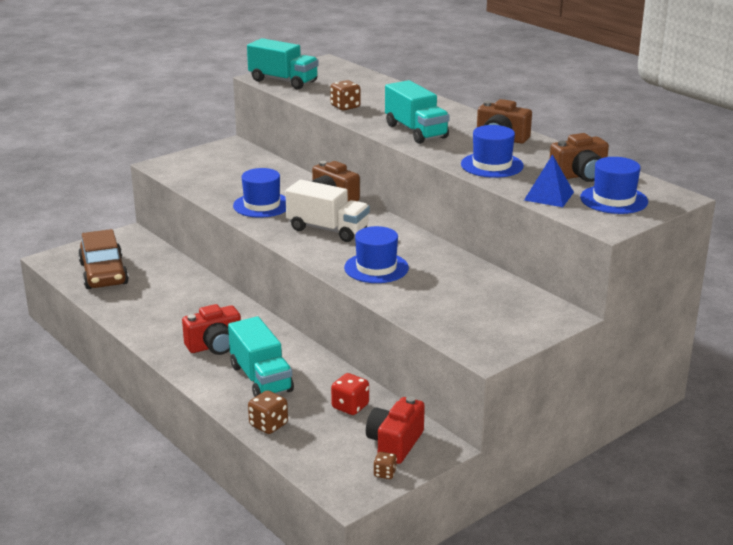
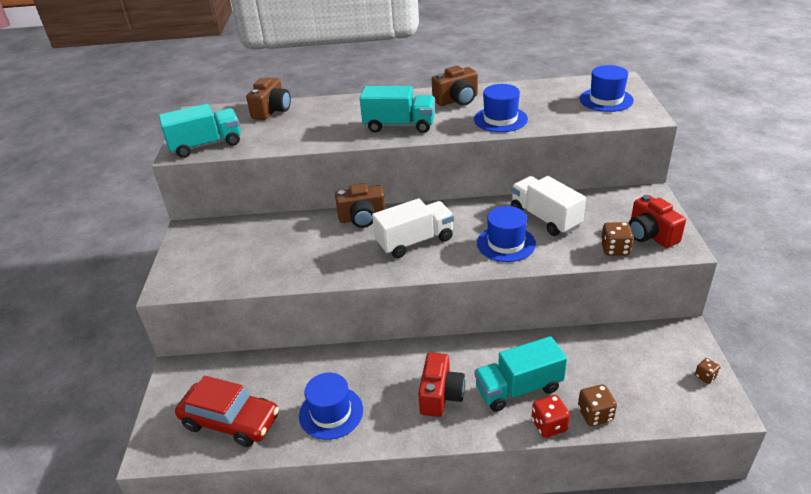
camera: 50 degrees left, 10 degrees up
brown car [78,229,129,289] -> red car [175,376,279,447]
turquoise truck [228,316,294,397] -> turquoise truck turned 150 degrees clockwise [474,336,567,412]
blue hat [233,168,286,218] -> blue hat moved to [299,373,363,440]
brown dice [330,80,360,111] -> brown dice moved to [601,222,634,256]
red dice [331,373,369,415] -> red dice moved to [532,395,570,438]
red camera [366,396,425,464] -> red camera moved to [628,195,686,248]
blue pyramid [524,154,574,207] -> none
brown camera [549,133,609,182] -> brown camera moved to [246,77,291,120]
none -> white truck [511,176,586,236]

